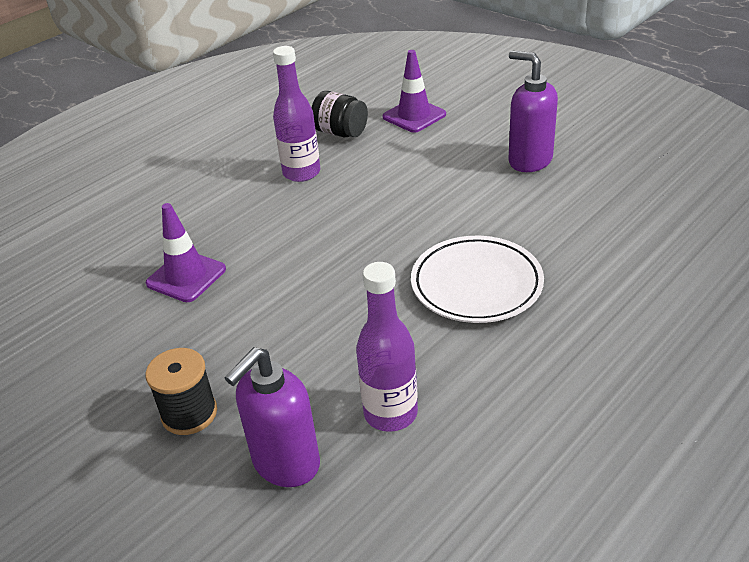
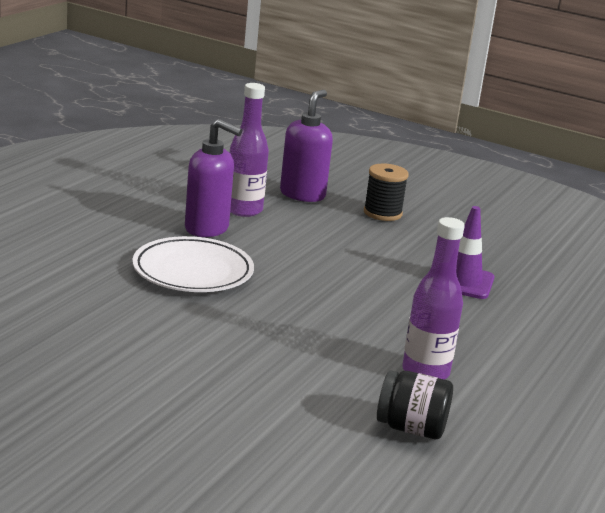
camera: 160 degrees right, 15 degrees down
purple traffic cone [382,50,446,133] -> none
purple soap dispenser [508,51,558,172] -> purple soap dispenser moved to [185,119,242,237]

